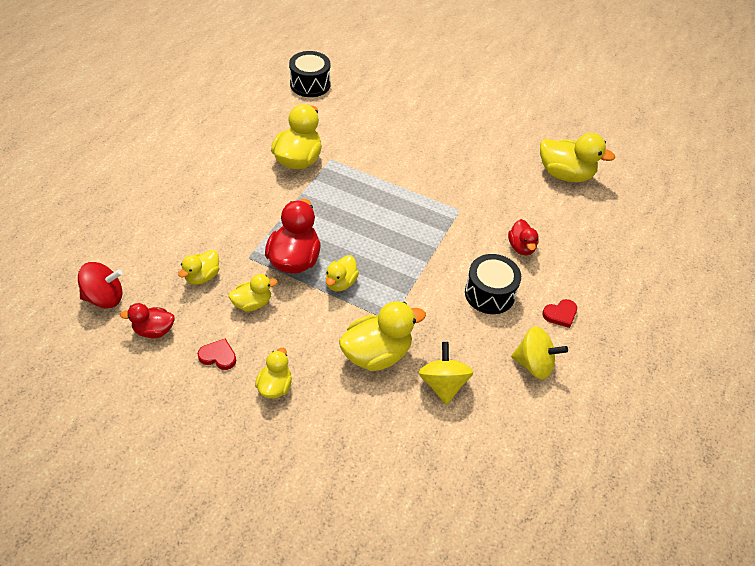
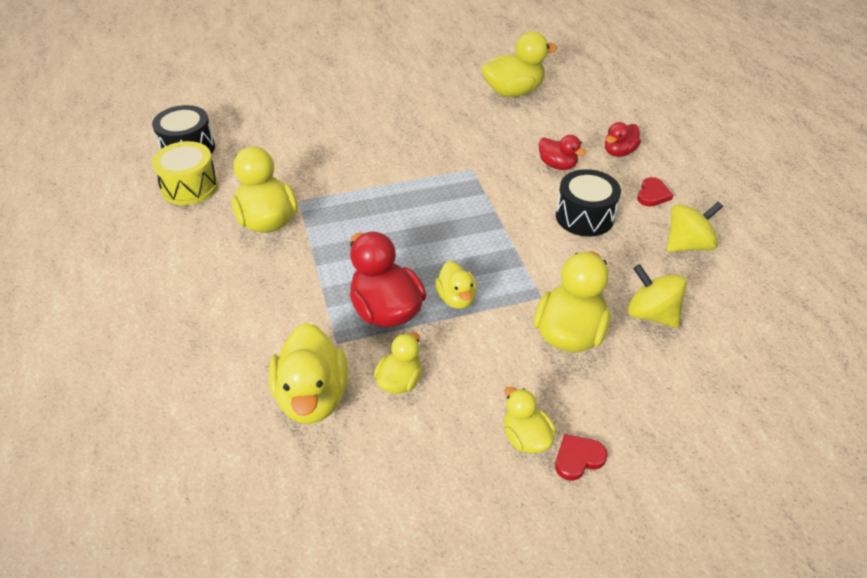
camera: 40 degrees left, 5 degrees down
red spinning top [78,262,122,308] -> none
red duck [120,303,175,338] -> red duck moved to [605,122,641,157]
yellow duck [178,250,220,285] -> yellow duck [269,323,348,424], size x1.73
red heart [198,339,236,370] -> red heart moved to [555,434,608,481]
none -> yellow drum [152,141,219,205]

